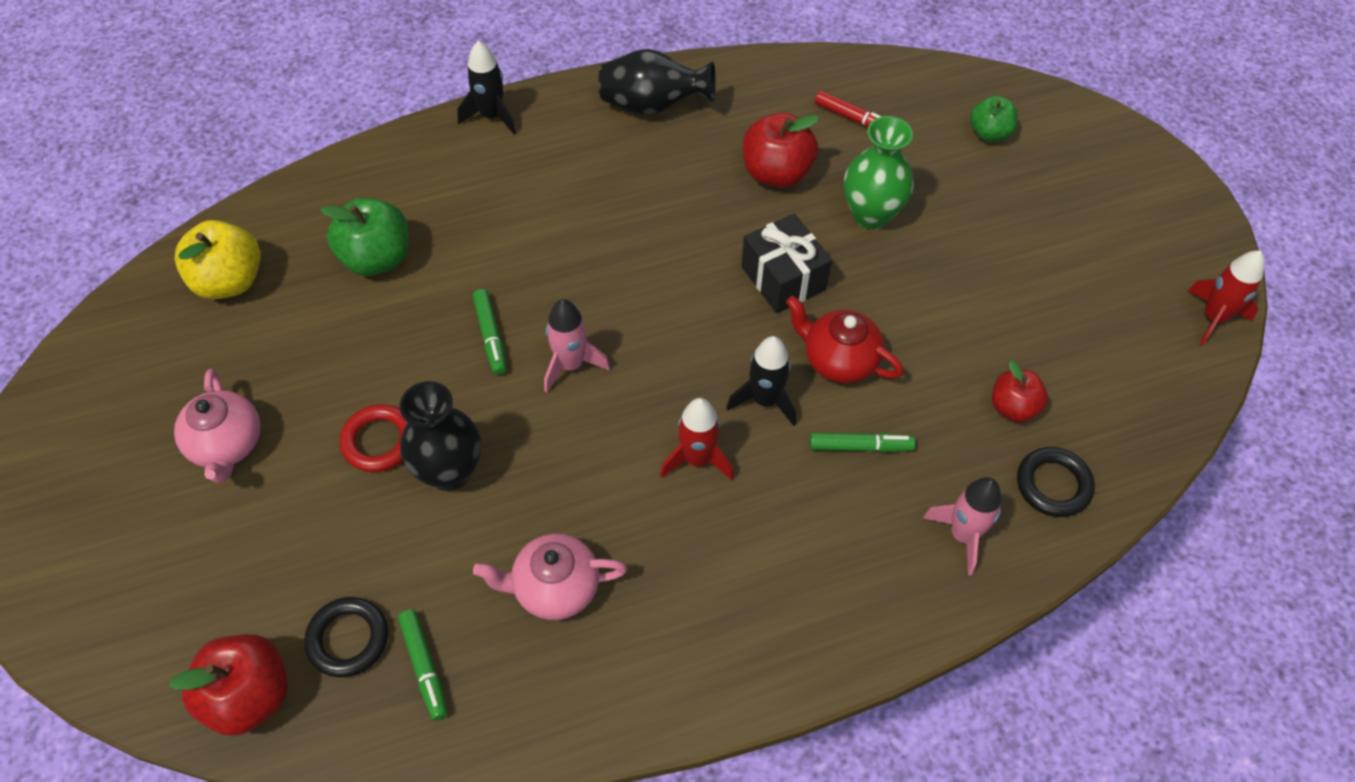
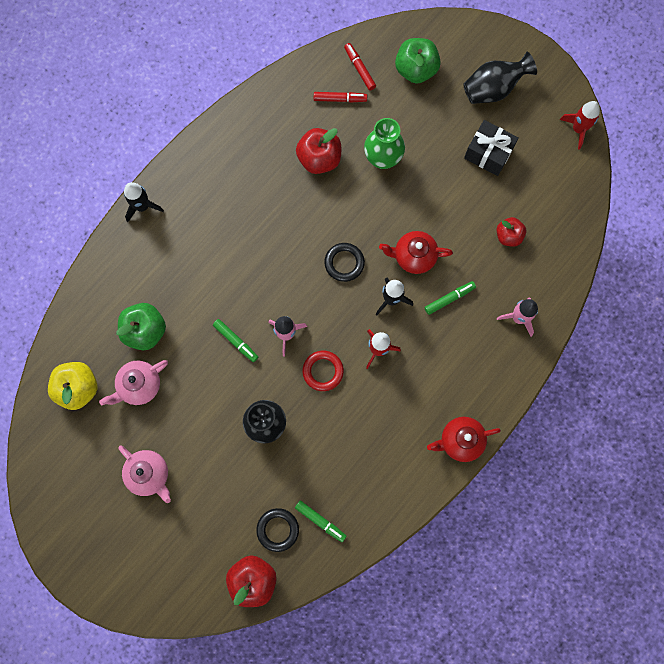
camera: 30 degrees left, 20 degrees up
red ring [339,404,408,472] -> red ring moved to [303,351,344,391]
pink teapot [473,534,627,620] -> pink teapot moved to [99,360,168,405]
black vase [599,49,716,116] -> black vase moved to [463,52,537,104]
black gift [741,213,832,313] -> black gift moved to [464,120,519,176]
green apple [970,95,1018,142] -> green apple [395,38,441,84], size x1.57
black ring [1017,447,1095,517] -> black ring moved to [324,243,365,282]
none -> red marker [344,43,376,90]
none -> red teapot [427,417,501,462]

